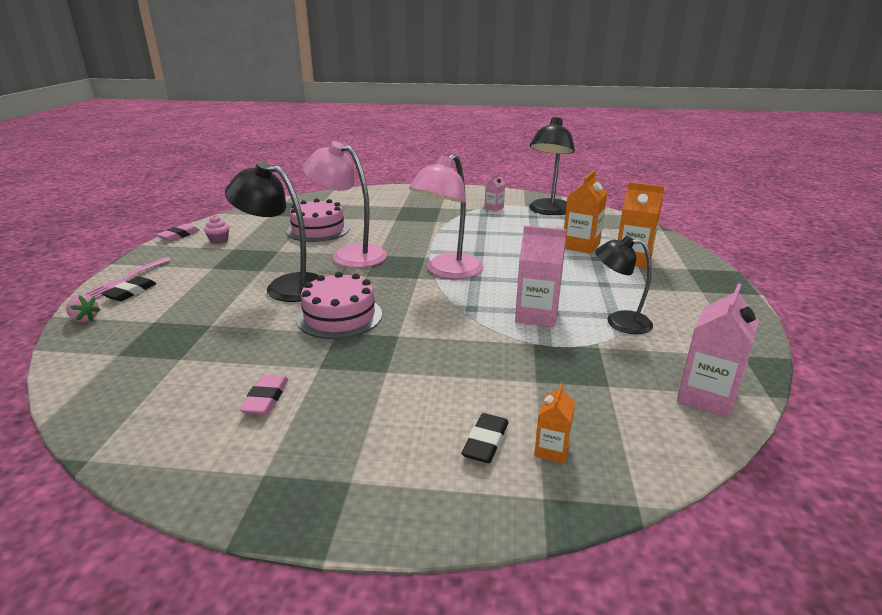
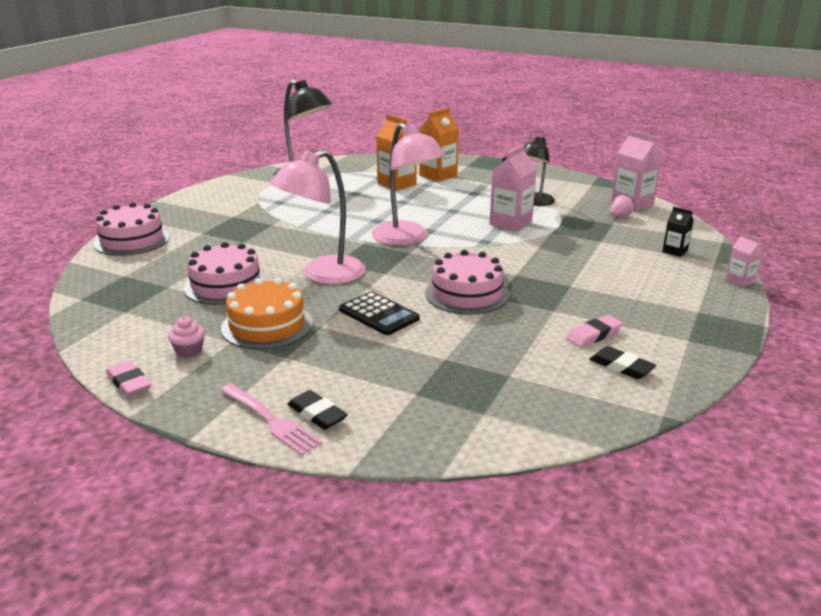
camera: 70 degrees left, 0 degrees up
pink strawberry [66,294,101,322] -> pink strawberry moved to [610,194,635,217]
black lamp [225,161,319,302] -> black calculator [339,291,420,335]
pink eraser [239,374,288,415] -> pink eraser turned 60 degrees counterclockwise [566,315,623,347]
black eraser [461,413,509,463] -> black eraser moved to [589,346,657,379]
pink carton [485,173,505,211] -> pink carton moved to [726,232,763,287]
orange carton [534,383,575,464] -> black carton [662,207,694,257]
none -> pink cake [93,202,170,256]
none -> orange cake [221,278,313,349]

